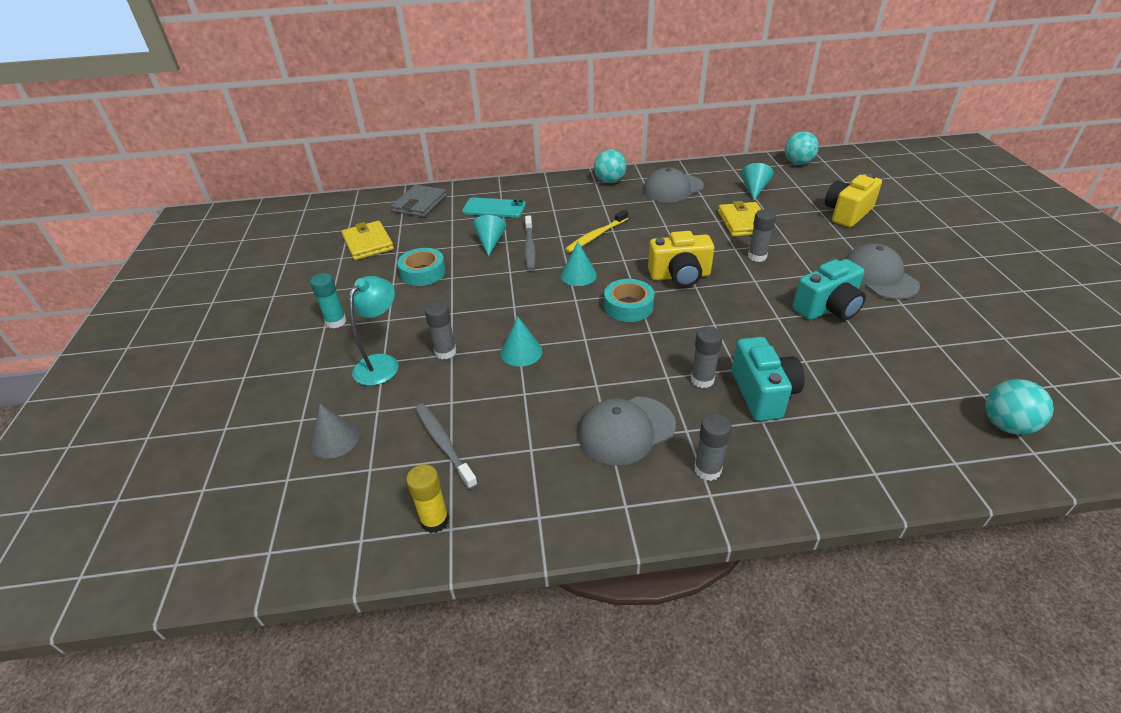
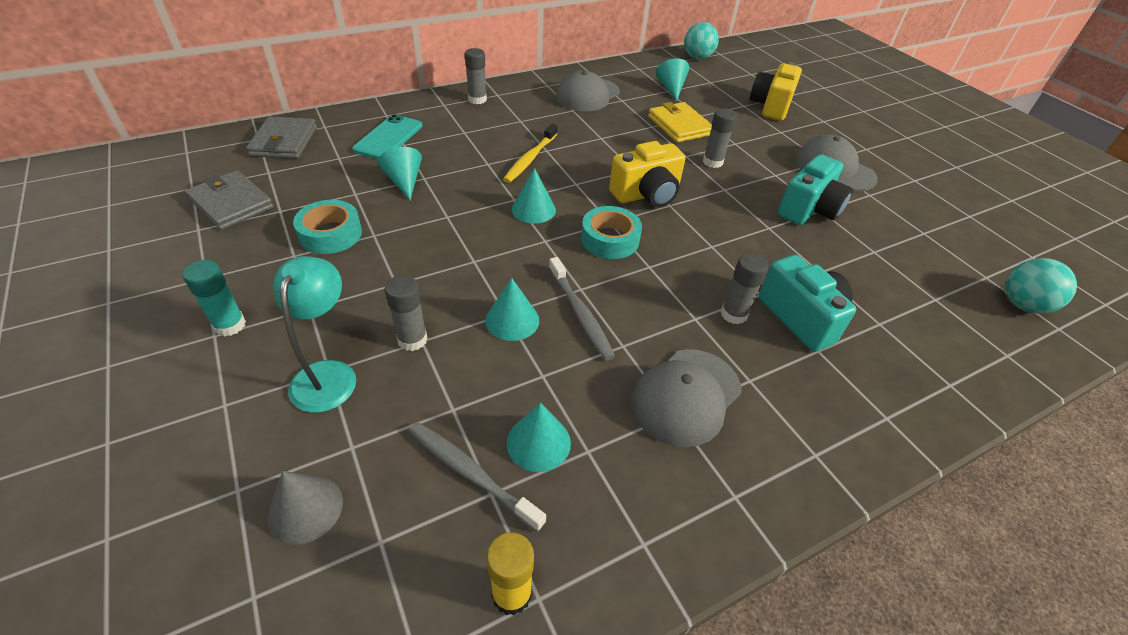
camera: 25 degrees left, 5 degrees up
yellow wallet [342,221,394,260] -> grey wallet [185,170,274,230]
turquoise phone [462,197,526,218] -> turquoise phone turned 60 degrees counterclockwise [352,114,423,159]
grey toothbrush [525,216,536,271] -> grey toothbrush moved to [549,257,615,361]
turquoise ball [594,149,627,183] -> none
grey glue stick [694,413,732,481] -> grey glue stick moved to [465,48,487,104]
none -> turquoise cone [507,403,571,472]

